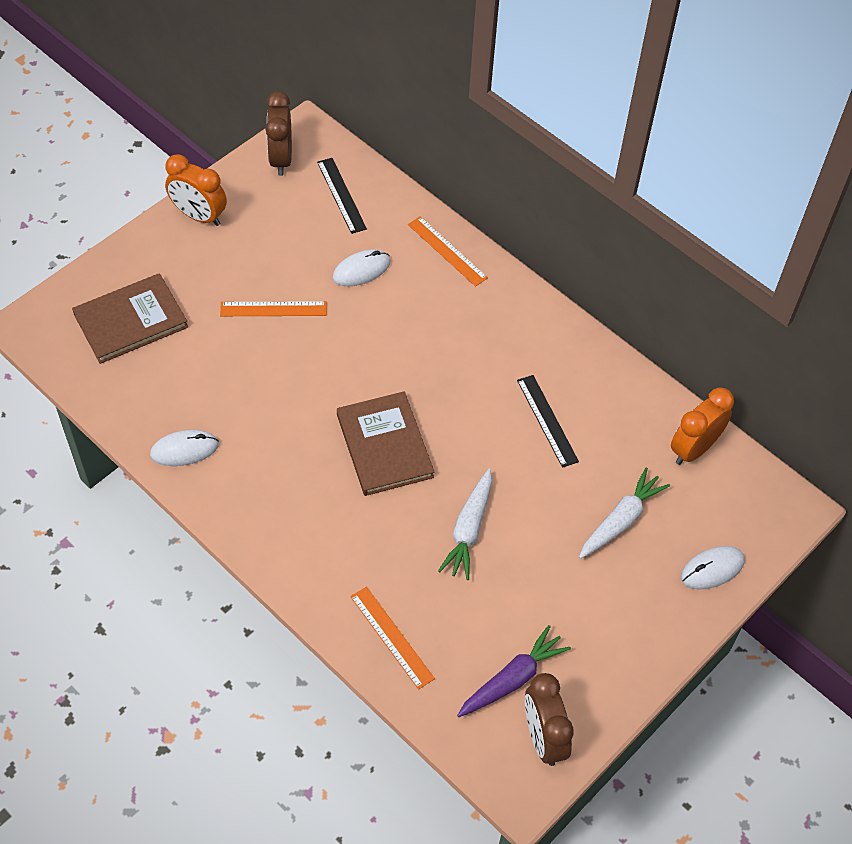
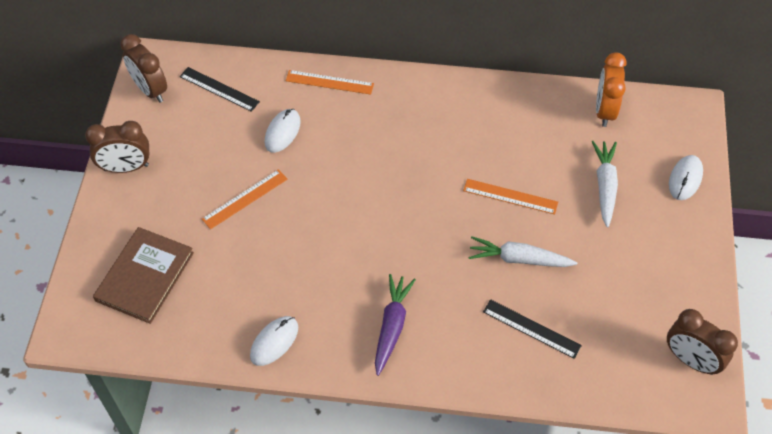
camera: 35 degrees left, 0 degrees up
orange clock [165,154,227,226] -> brown clock [85,121,149,173]
brown book [337,392,434,496] -> none
orange ruler [350,587,435,690] -> orange ruler moved to [463,179,558,215]
white carrot [438,469,492,580] -> white carrot turned 120 degrees clockwise [468,236,577,267]
purple carrot [457,625,571,717] -> purple carrot moved to [375,274,416,376]
black ruler [517,375,579,468] -> black ruler moved to [483,299,582,359]

